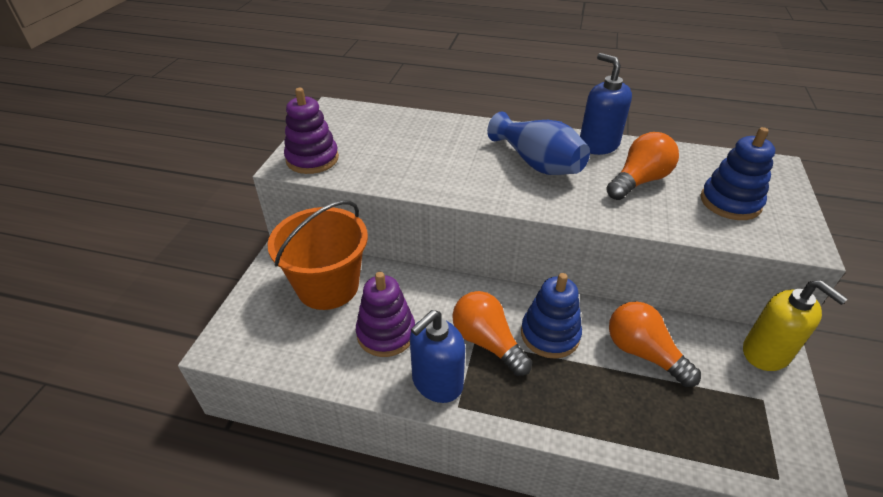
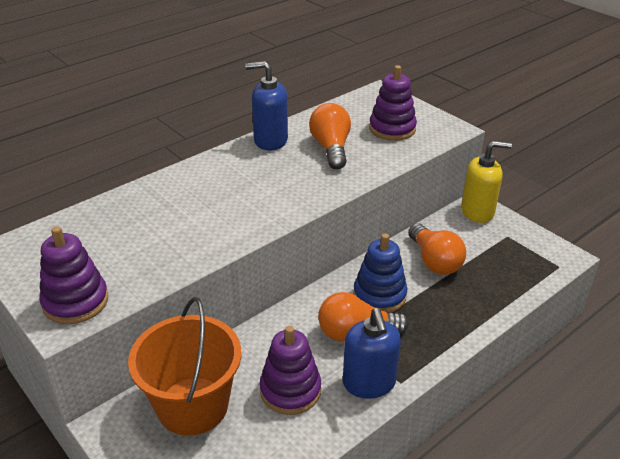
camera: 55 degrees left, 5 degrees down
blue vase [487,111,590,175] -> none
orange light bulb [609,301,701,387] -> orange light bulb turned 105 degrees counterclockwise [408,223,466,275]
blue stacking toy [701,127,775,220] -> purple stacking toy [369,65,417,141]

